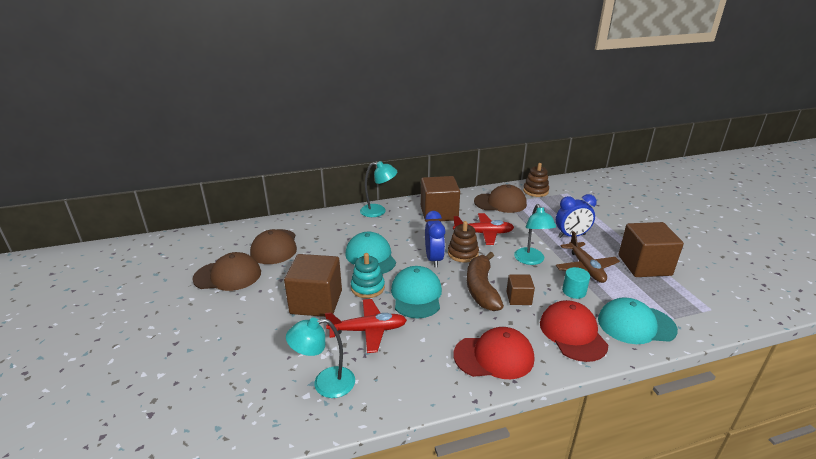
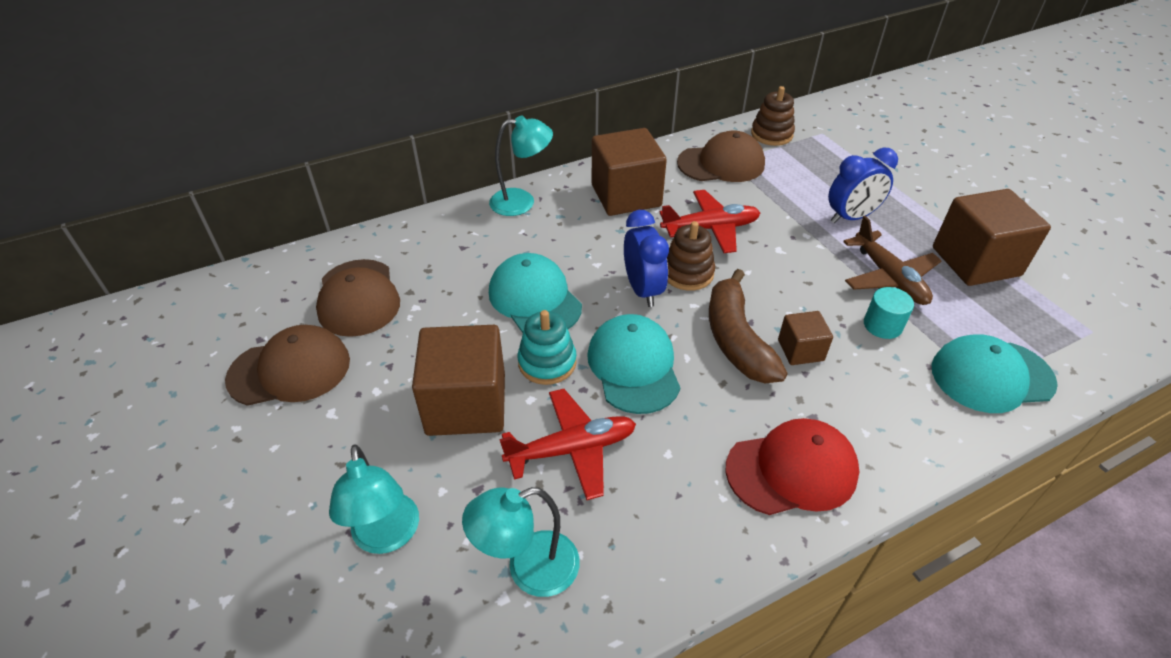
camera: 10 degrees left, 15 degrees up
turquoise lamp [514,204,556,265] -> turquoise lamp moved to [329,444,419,554]
red cap [540,300,608,362] -> none

